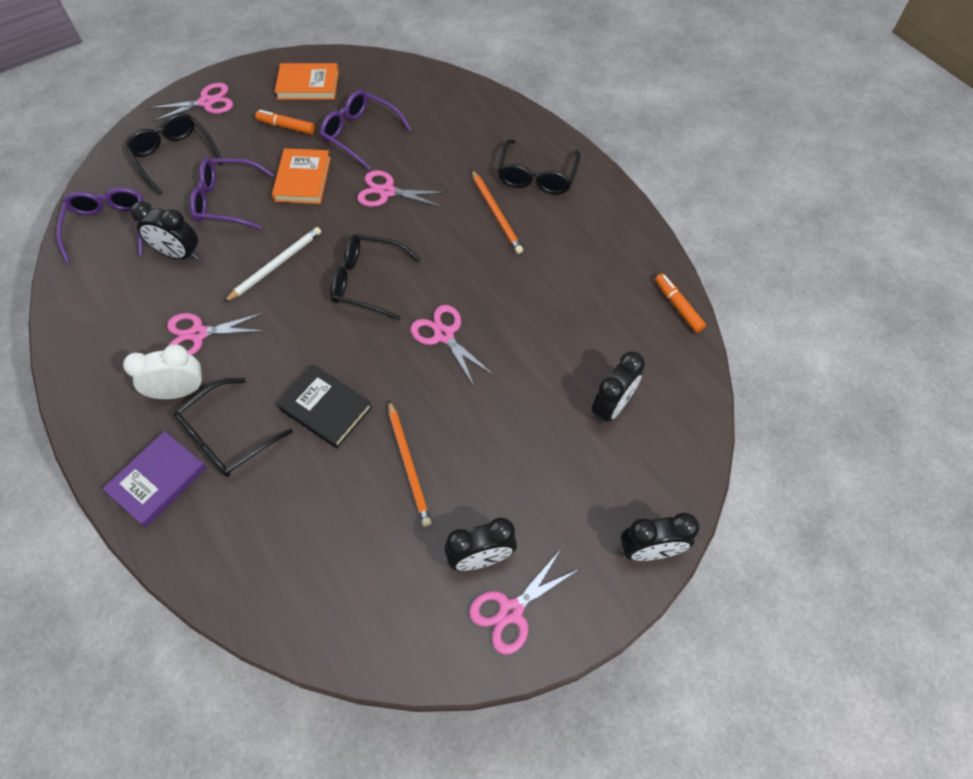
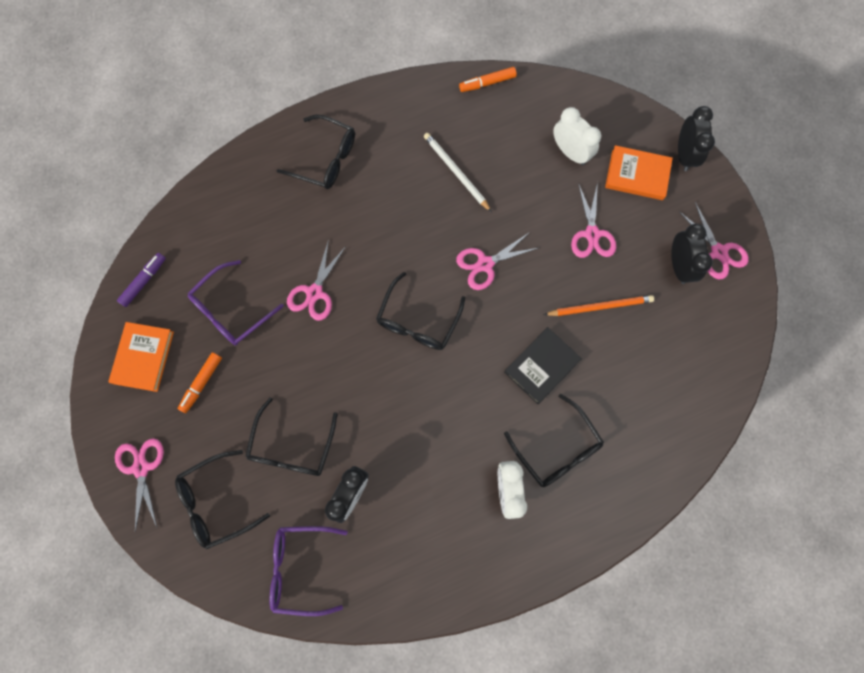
camera: 80 degrees left, 15 degrees up
purple book [102,431,207,527] -> none
pink scissors [167,313,265,355] -> pink scissors moved to [571,182,616,258]
purple glasses [190,158,274,229] -> black glasses [245,397,337,476]
white pencil [224,227,321,302] -> white pencil moved to [424,133,492,212]
orange book [272,148,331,204] -> orange book moved to [605,145,673,200]
orange pencil [471,169,523,254] -> none
black clock [591,351,645,424] -> white clock [553,107,601,165]
none -> purple marker [117,253,166,307]

